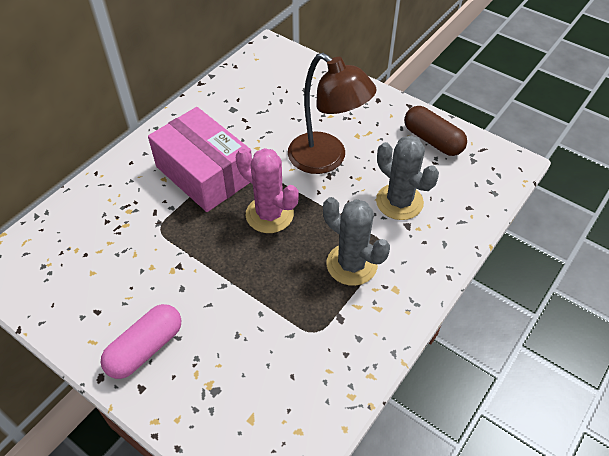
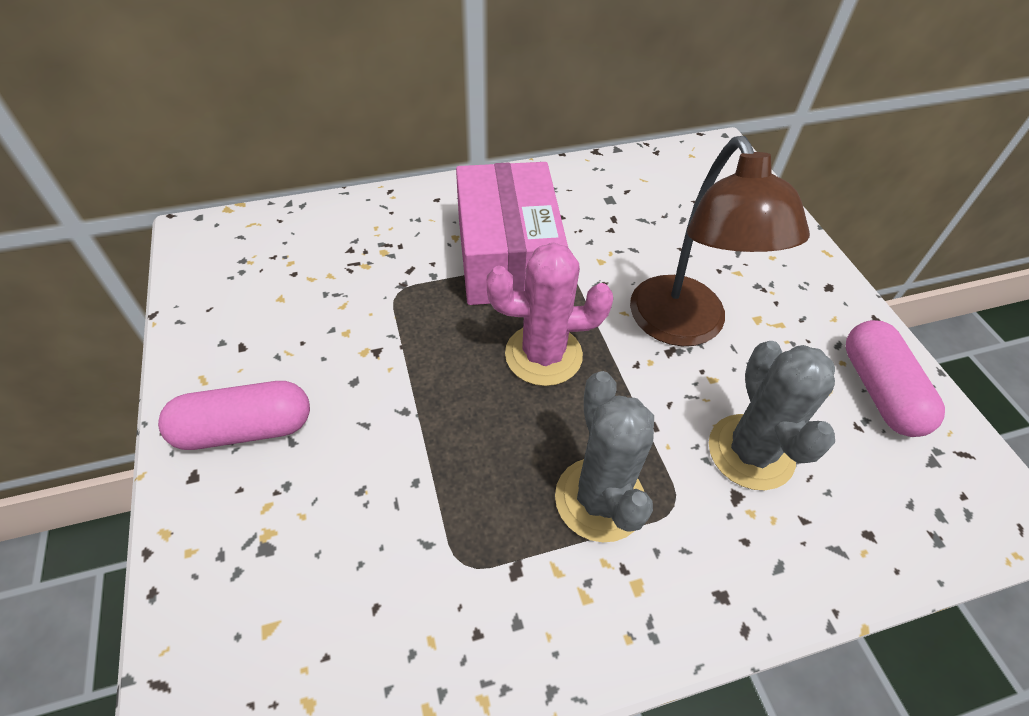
camera: 35 degrees right, 0 degrees up
pink cactus [236,148,299,233] -> pink cactus turned 75 degrees counterclockwise [487,242,613,386]
brown capsule [404,106,467,156] -> pink capsule [846,320,945,437]

